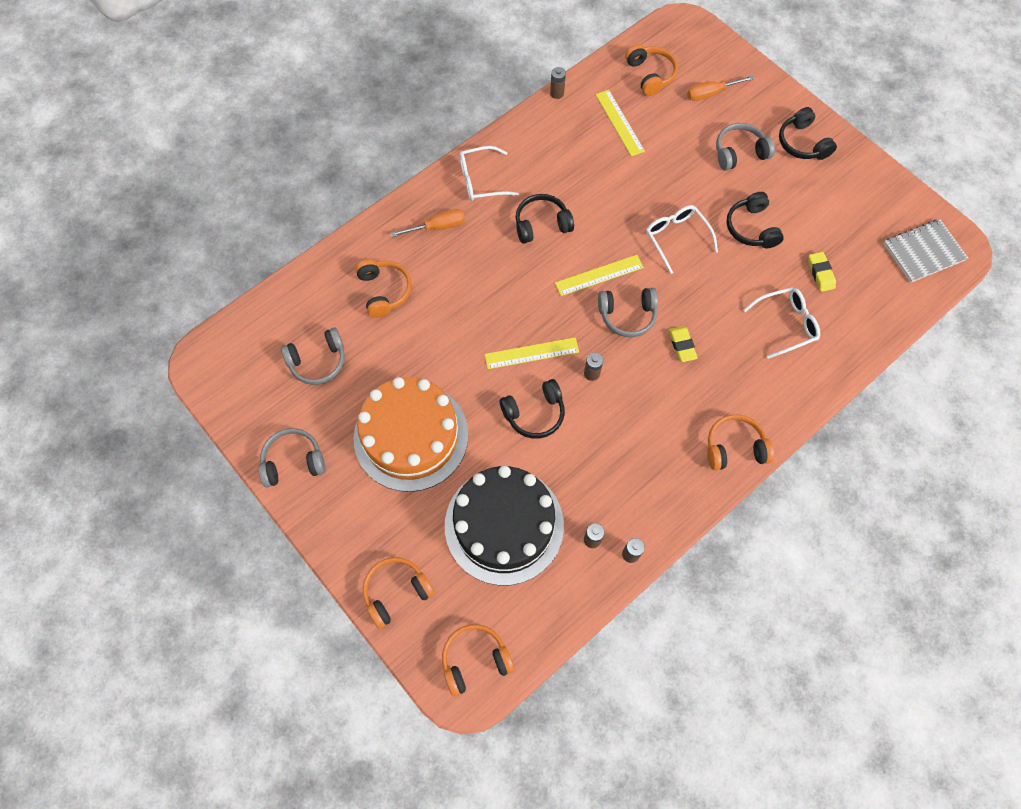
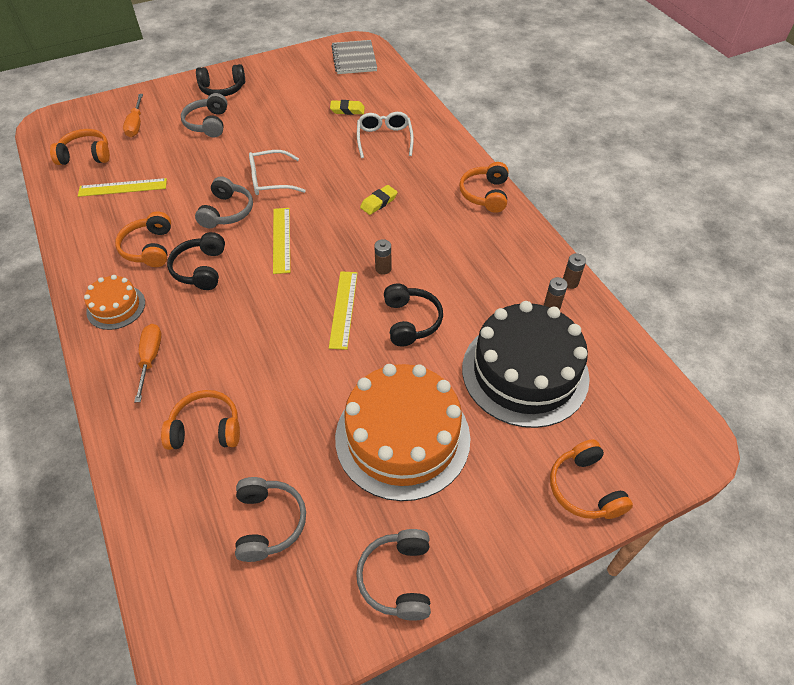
camera: 75 degrees left, 15 degrees down
orange headphones [442,624,515,697] -> orange headphones moved to [115,212,171,267]
white glasses [459,146,519,201] -> orange cake [84,275,145,330]
brown battery [550,67,566,99] -> none
grey headphones [598,288,658,337] -> grey headphones moved to [195,177,253,228]
yellow eraser [669,326,698,362] -> yellow eraser turned 45 degrees counterclockwise [360,185,398,215]
black headphones [726,192,784,248] -> none

